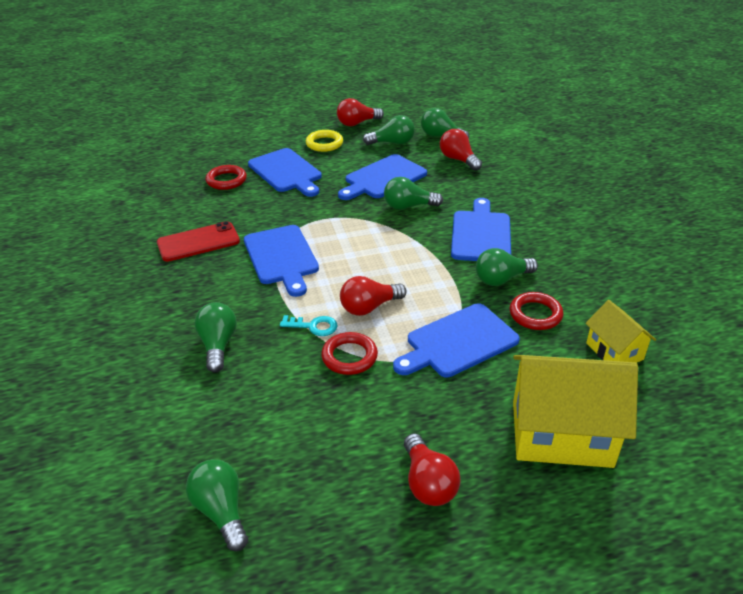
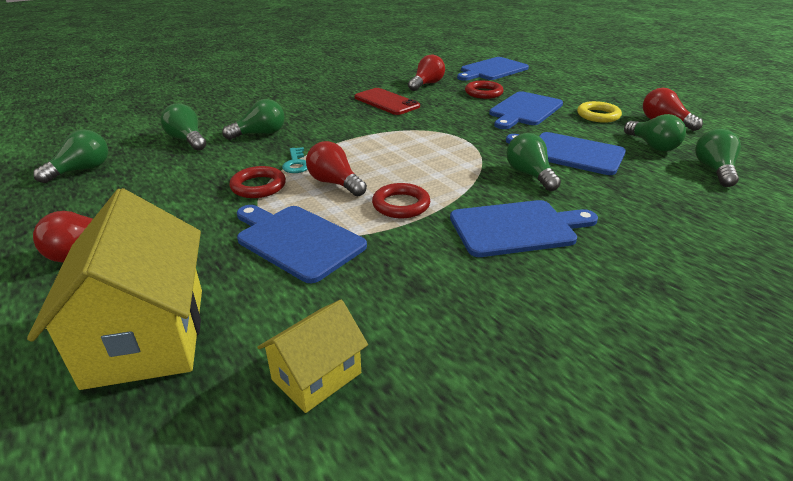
camera: 70 degrees right, 5 degrees down
blue cutting board [244,225,319,297] -> blue cutting board moved to [457,57,529,81]
red light bulb [440,129,482,171] -> red light bulb moved to [408,54,445,91]
green light bulb [476,248,538,286] -> green light bulb moved to [160,103,206,151]
red ring [510,292,564,330] -> red ring moved to [372,183,430,218]

